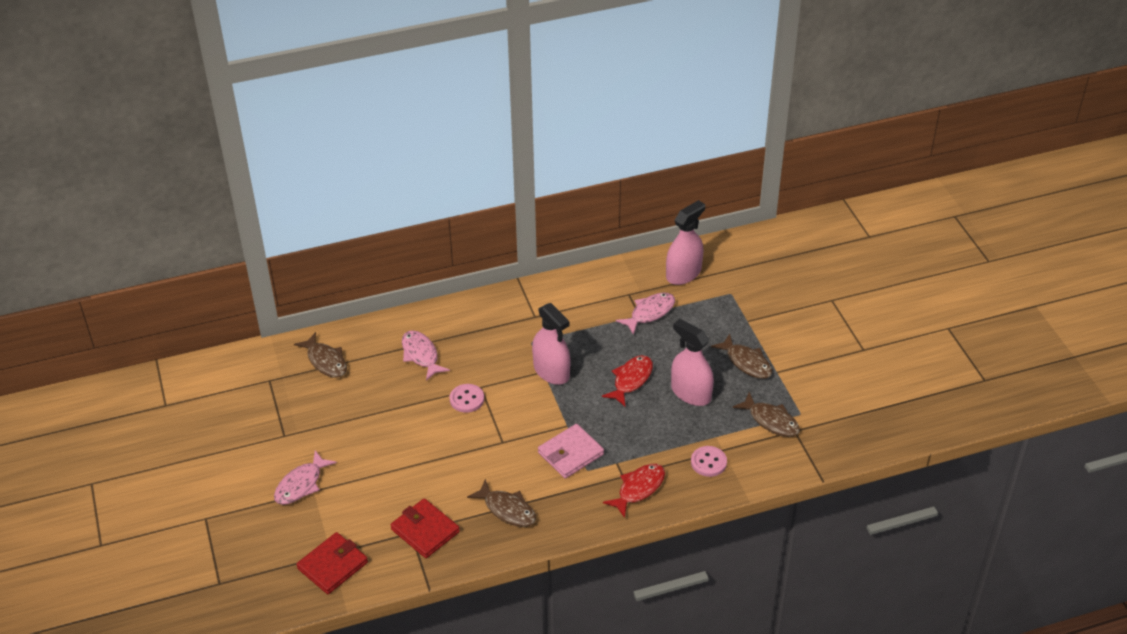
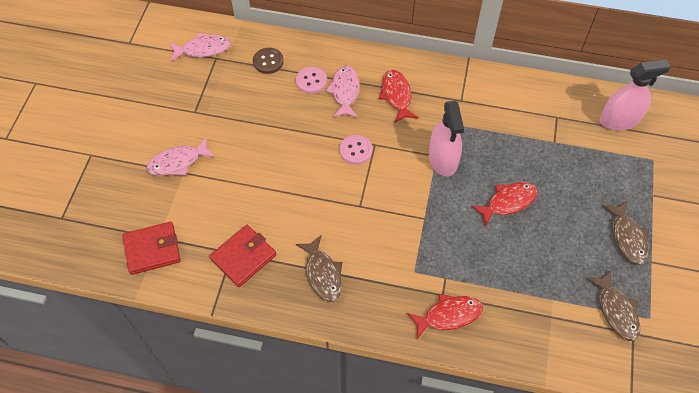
camera: 30 degrees right, 15 degrees up
brown fish [294,332,347,378] -> brown button [253,48,284,74]
red wallet [390,498,460,558] -> red wallet turned 60 degrees clockwise [210,225,276,287]
pink wallet [538,424,604,479] -> none
pink fish [616,293,675,335] -> pink fish moved to [169,33,231,62]
pink spray bottle [671,319,714,406] -> none
pink button [691,446,727,477] -> pink button moved to [296,67,327,94]
none -> red fish [379,70,419,123]

